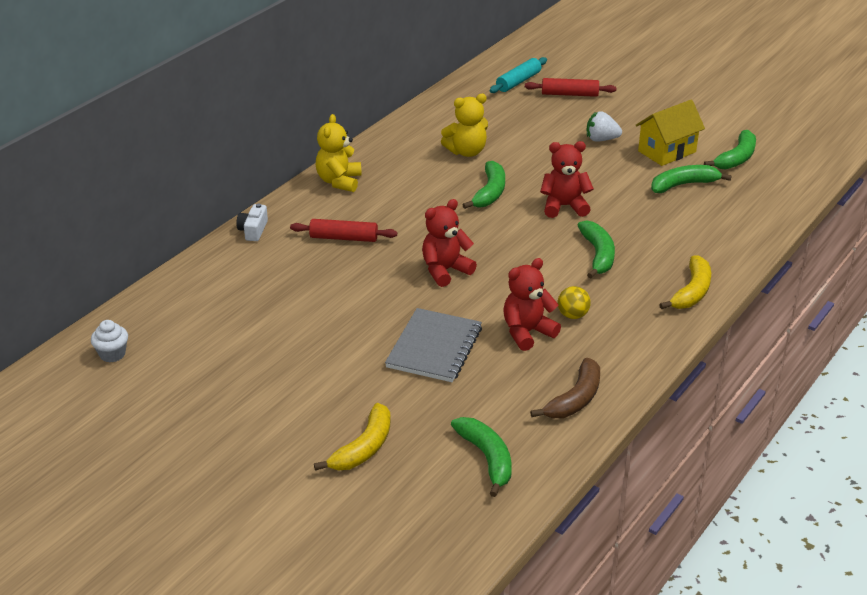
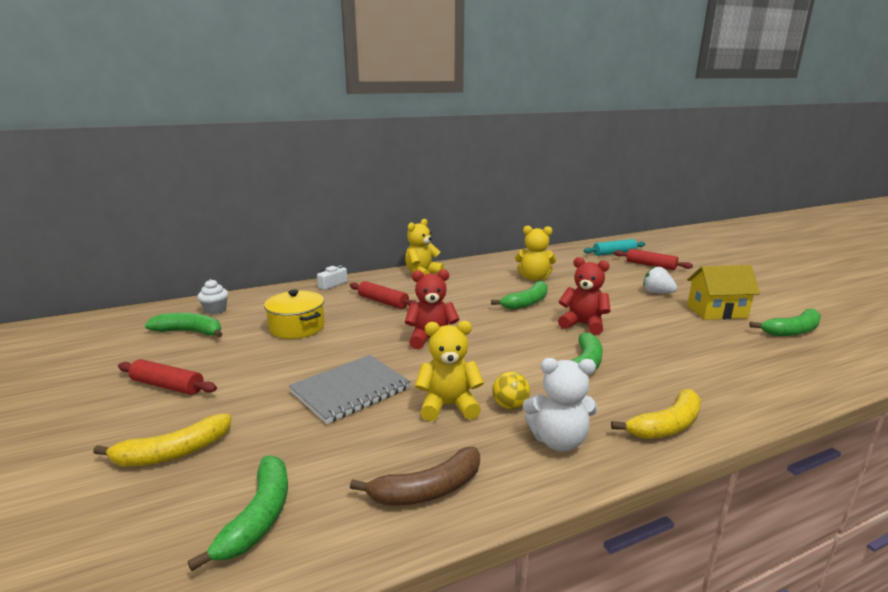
camera: 30 degrees right, 15 degrees down
white cupcake [91,320,128,363] -> white cupcake moved to [198,279,228,314]
red teddy bear [503,258,561,351] -> yellow teddy bear [415,321,484,421]
green banana [651,165,732,193] -> green banana moved to [145,313,223,338]
none -> red rolling pin [118,359,217,395]
none -> yellow pot [264,290,325,339]
none -> white teddy bear [523,358,597,452]

